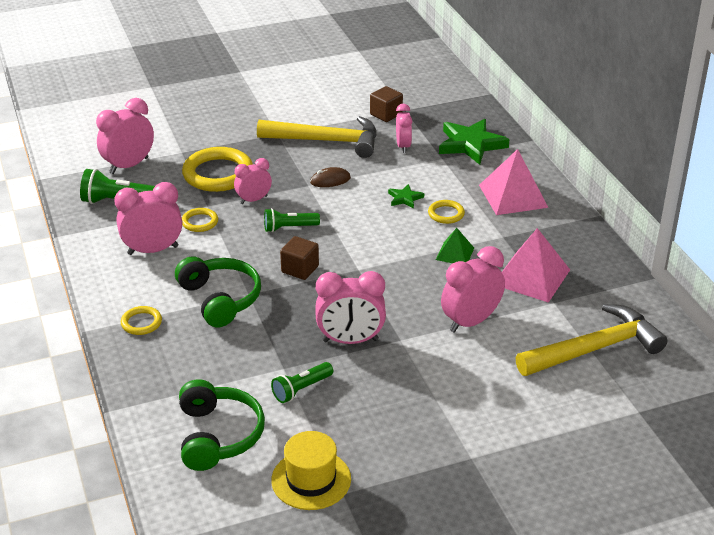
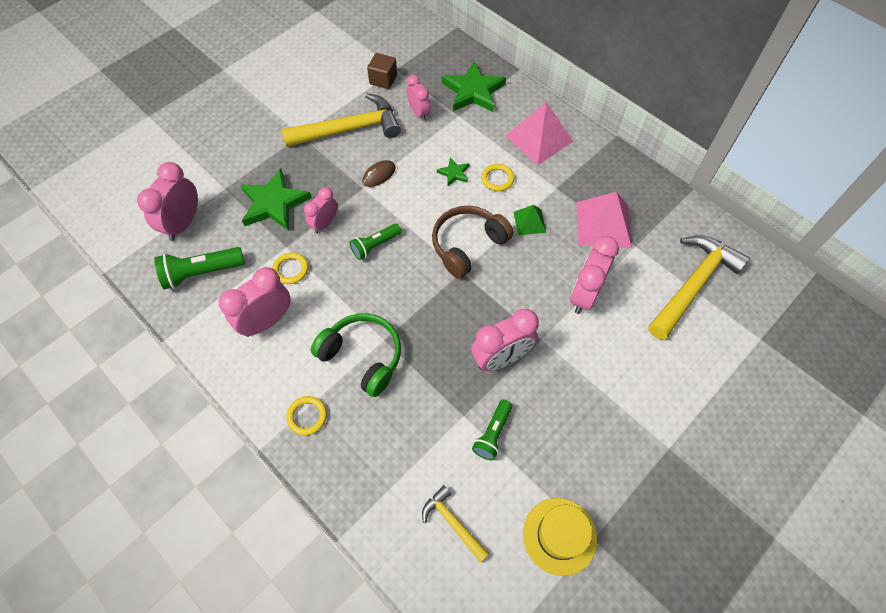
camera: 25 degrees left, 25 degrees up
green headphones [179,379,265,471] -> yellow hammer [422,485,489,563]
yellow ring [182,147,253,192] -> green star [240,168,312,231]
brown cube [280,236,319,280] -> none
none -> brown headphones [432,206,514,279]

